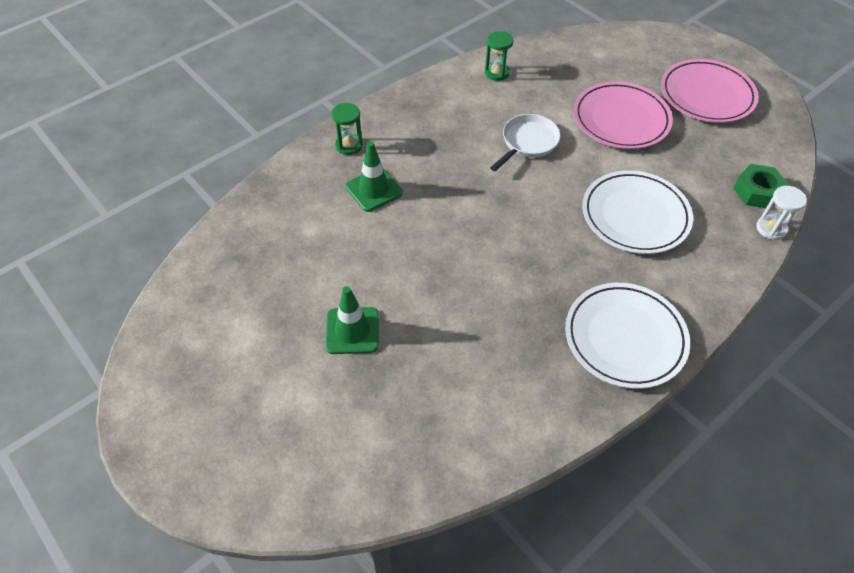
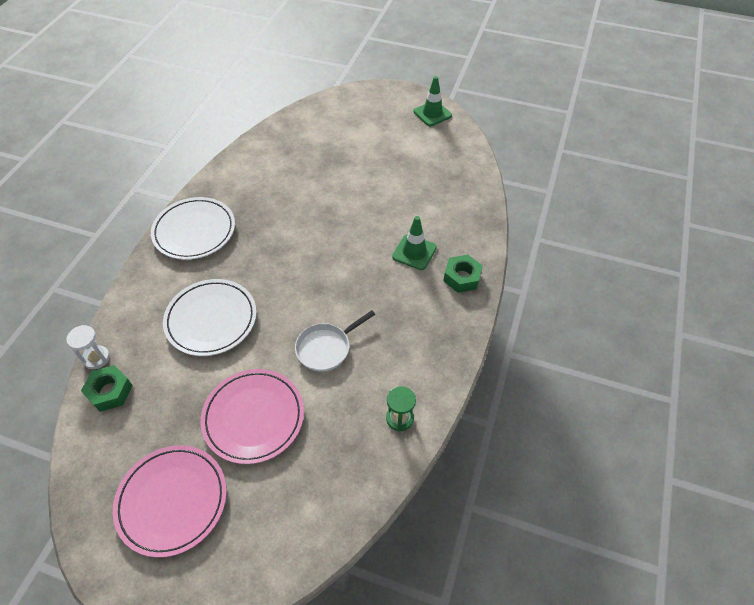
camera: 150 degrees right, 0 degrees up
green traffic cone [326,286,379,354] -> green traffic cone moved to [413,76,452,126]
green hourglass [331,103,363,155] -> green nut [444,255,483,293]
white pan [490,114,561,171] -> white pan turned 45 degrees clockwise [295,310,375,372]

